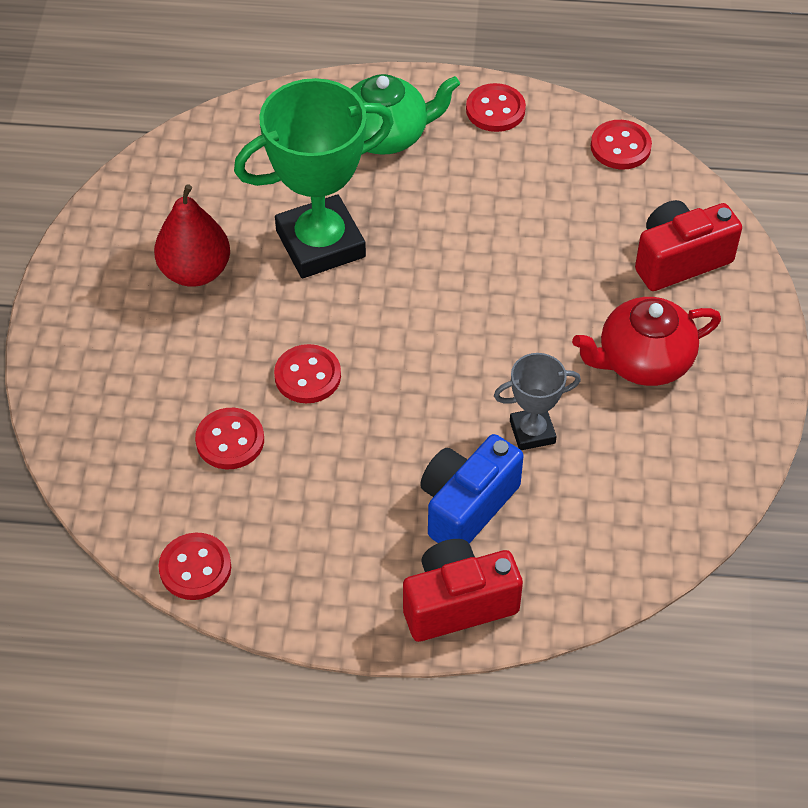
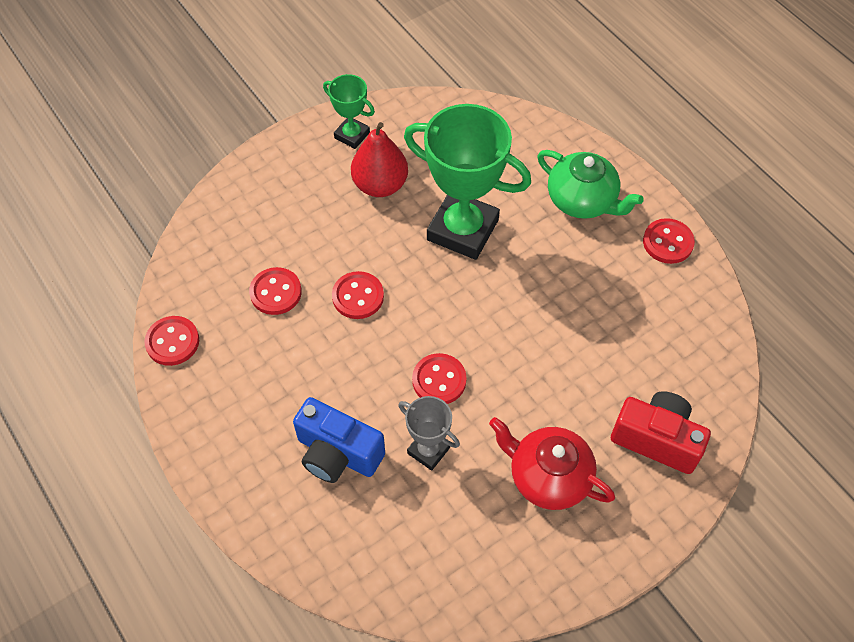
camera: 50 degrees right, 5 degrees up
red camera [403,539,523,642] -> none
blue camera [420,434,524,544] -> blue camera turned 150 degrees counterclockwise [293,397,385,483]
red button [591,120,652,169] -> red button moved to [412,353,467,404]
none -> green trophy [323,74,375,149]

